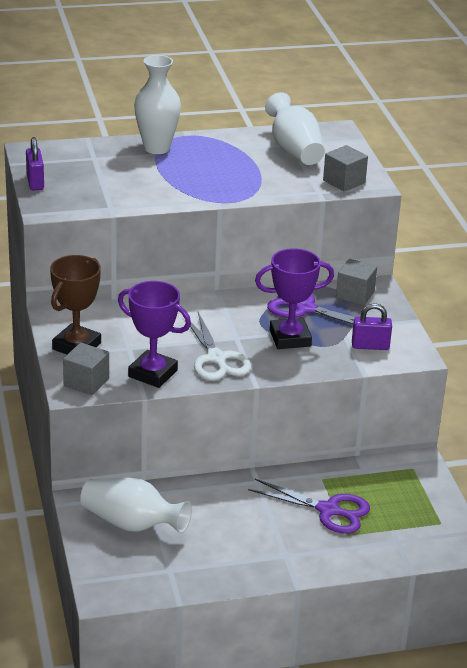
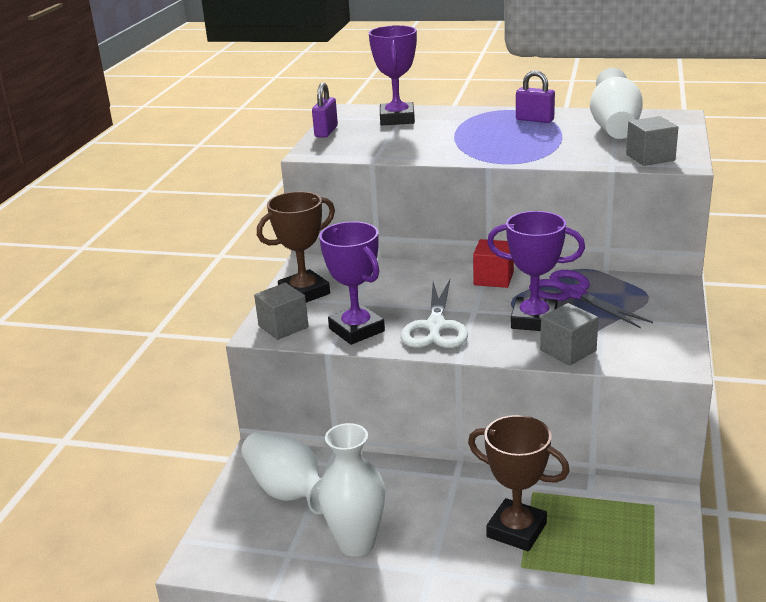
camera: 30 degrees right, 5 degrees down
white vase [134,55,181,154] -> white vase moved to [318,423,385,557]
purple scissors [248,479,370,534] -> brown trophy [468,415,570,551]
grey cube [336,259,377,306] -> grey cube moved to [540,303,598,365]
purple padlock [352,303,392,350] -> purple padlock moved to [516,70,555,123]
none -> purple trophy [369,25,417,125]
none -> red cube [473,239,514,288]

